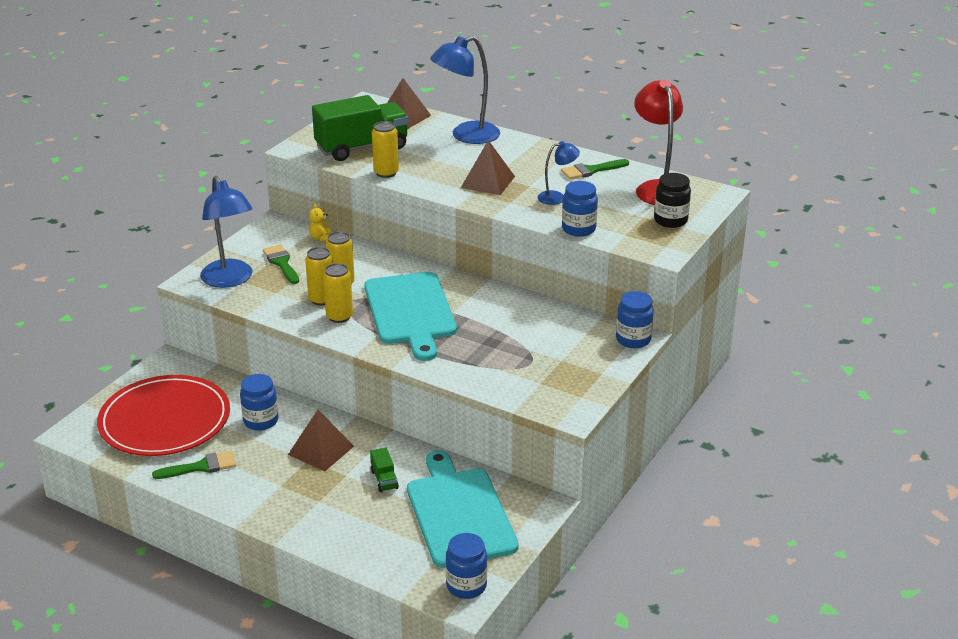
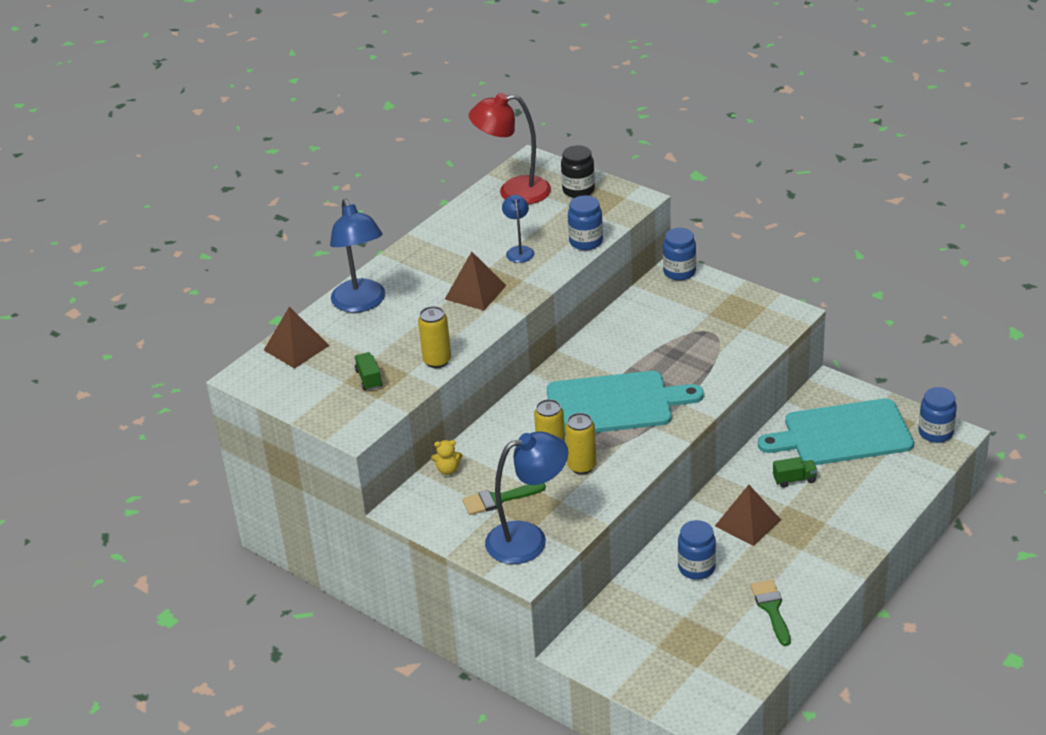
camera: 80 degrees left, 5 degrees up
red plate [97,375,230,456] -> none
green truck [312,95,409,161] -> green truck [354,352,382,391], size x0.41
yellow can [323,263,353,323] -> none
green brush [561,159,629,179] -> none

